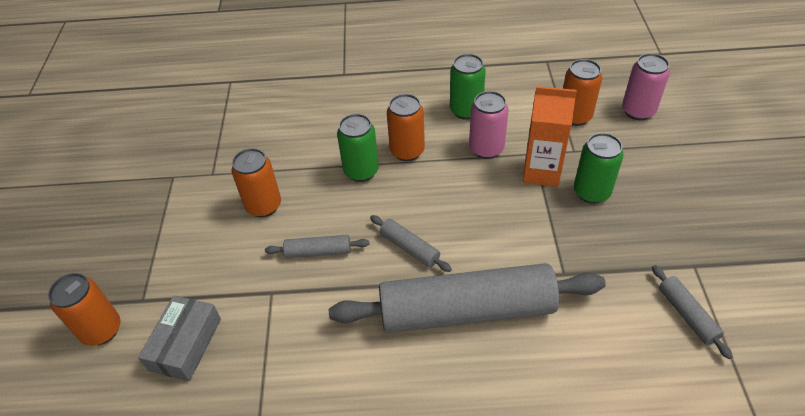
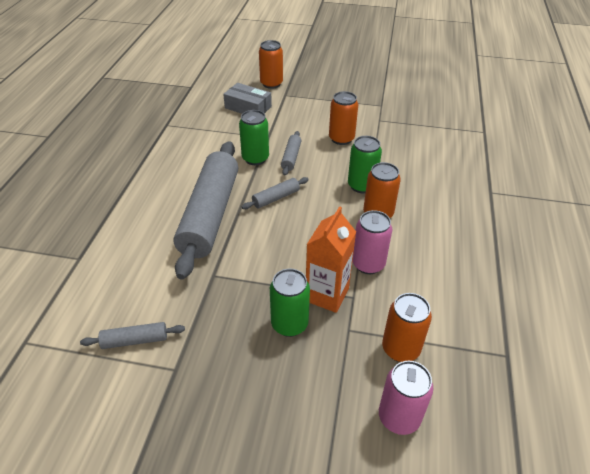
camera: 100 degrees right, 5 degrees down
green can [450,54,486,120] -> green can moved to [239,110,269,165]

